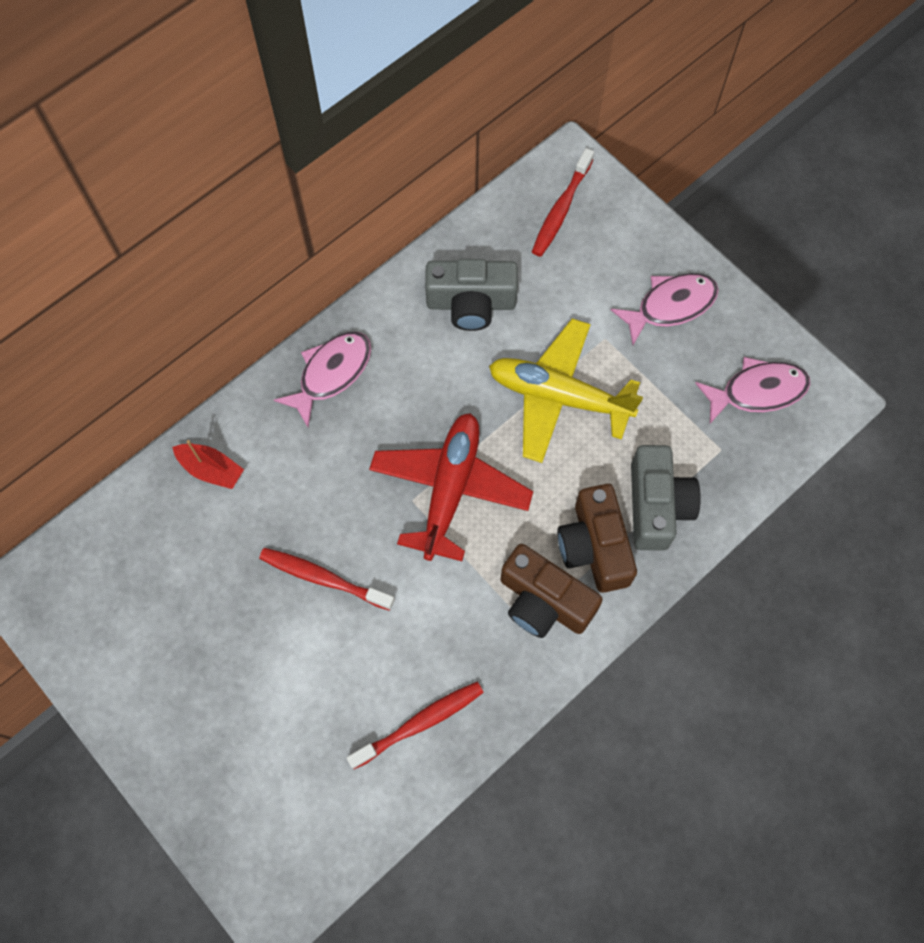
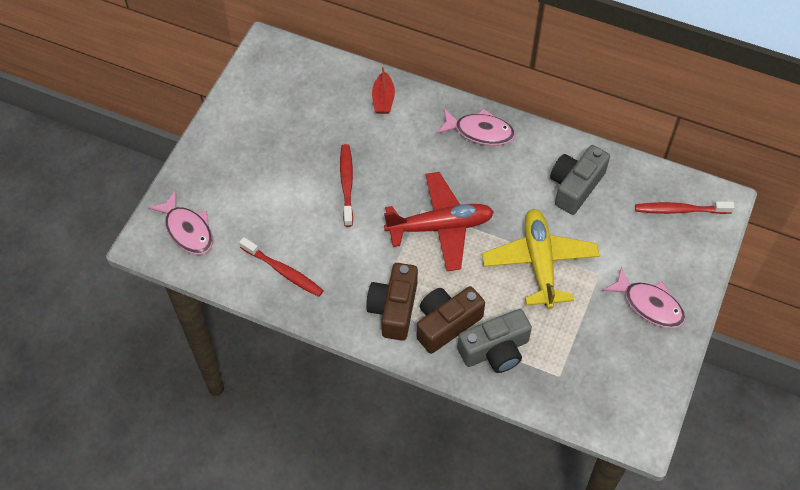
camera: 65 degrees right, 10 degrees down
grey camera [425,259,518,331] -> grey camera turned 60 degrees clockwise [550,145,610,215]
pink fish [695,357,810,424] -> pink fish moved to [148,190,213,255]

